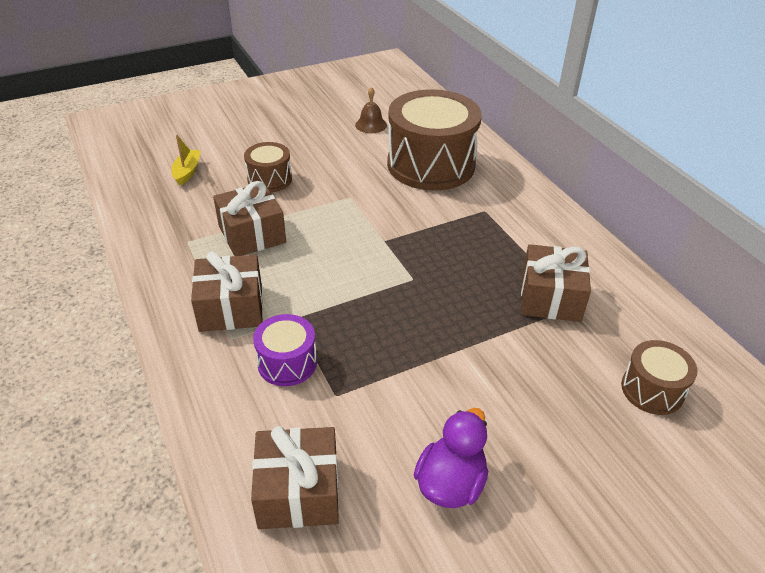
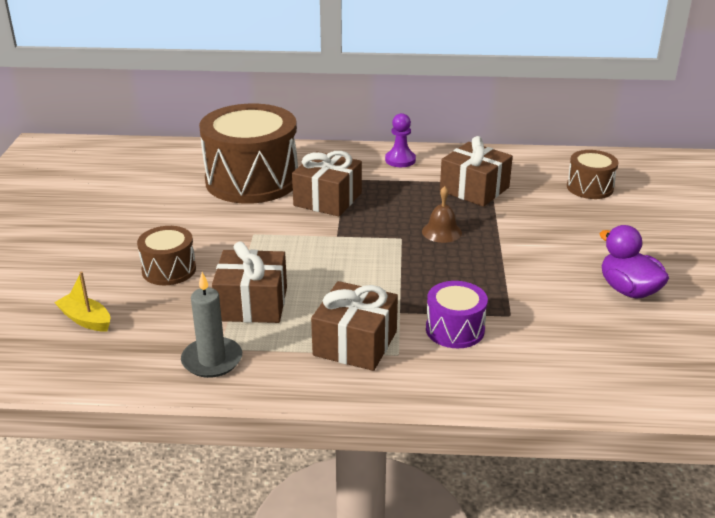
camera: 60 degrees left, 10 degrees down
brown gift [251,426,339,529] -> brown gift moved to [292,151,362,216]
brown bell [355,87,387,133] -> brown bell moved to [422,186,462,243]
none -> grey candle [181,272,242,378]
none -> purple pawn [385,113,416,167]

